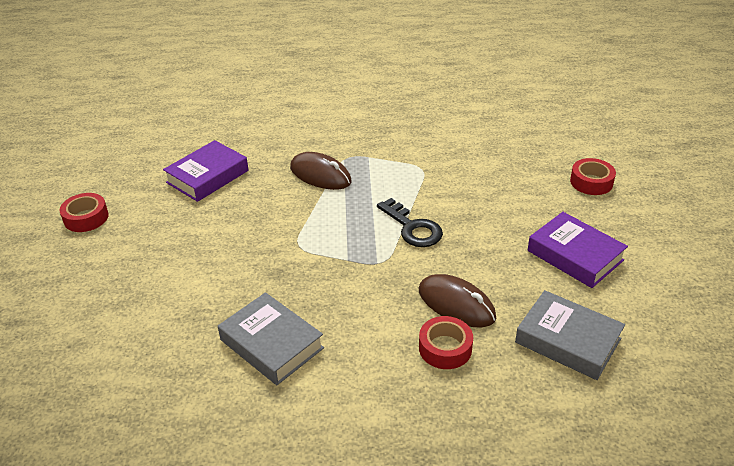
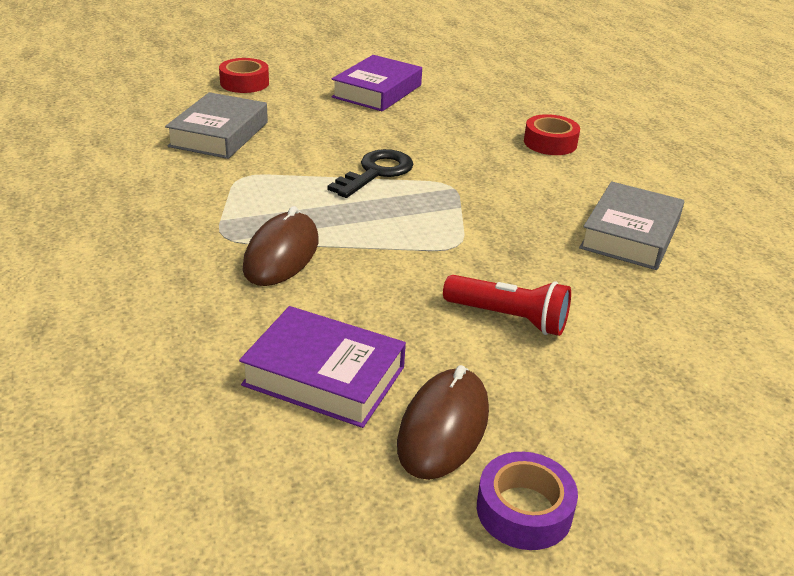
camera: 110 degrees left, 5 degrees down
red tape [60,193,109,232] -> purple tape [477,452,578,550]
brown mouse [419,274,496,328] -> brown mouse moved to [397,365,489,480]
grey book [515,290,625,380] -> grey book moved to [165,92,268,159]
none -> red flashlight [443,275,571,336]

